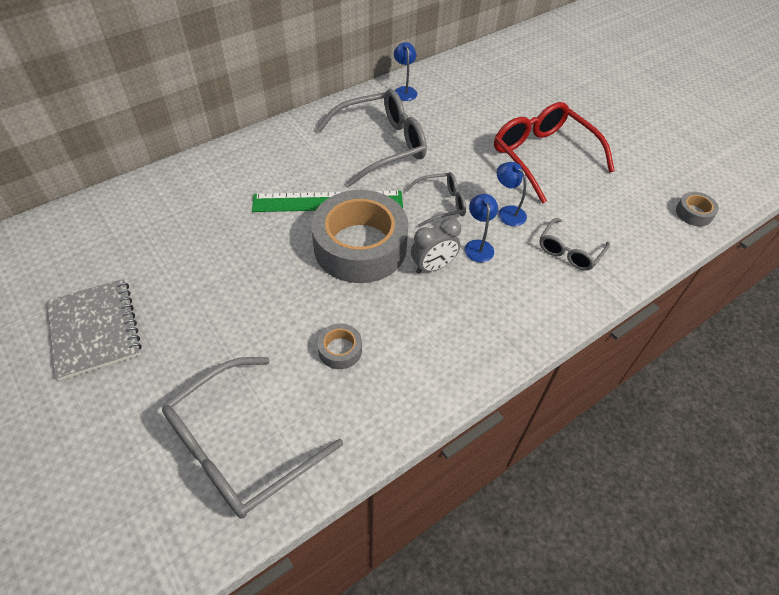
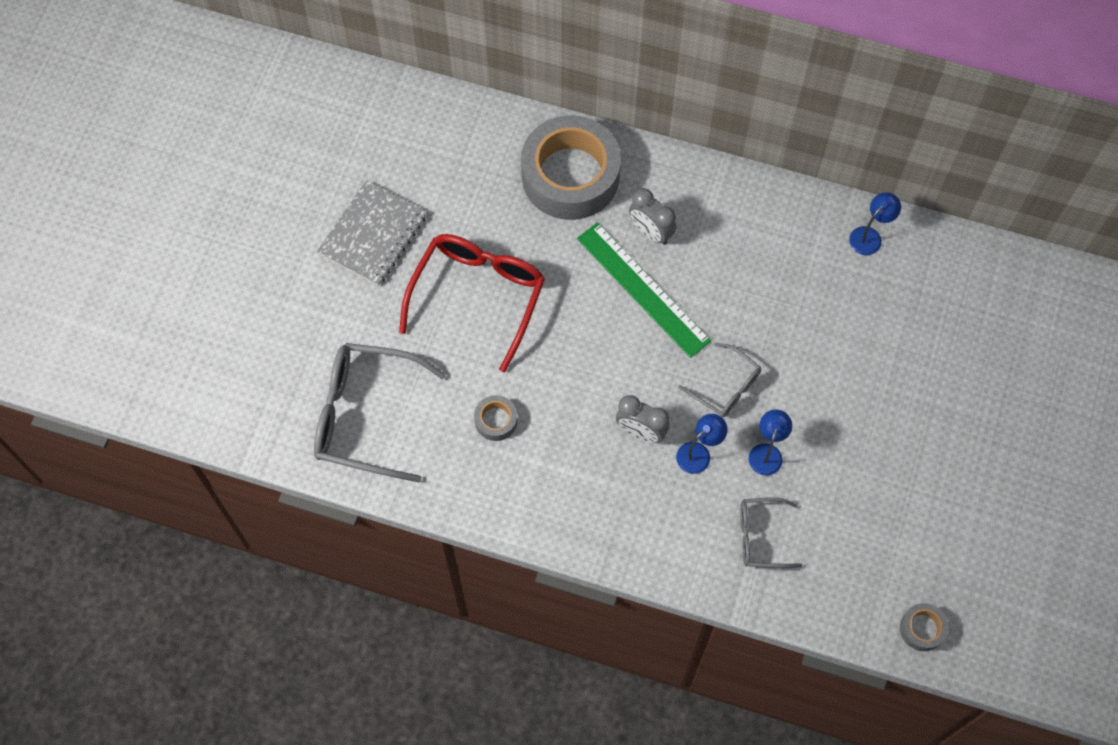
camera: 55 degrees right, 15 degrees up
grey tape [311,190,409,283] -> grey tape moved to [521,115,621,220]
grey glasses [316,89,427,186] -> none
red glasses [494,102,615,204] -> red glasses moved to [399,234,545,372]
none -> grey clock [629,188,677,245]

